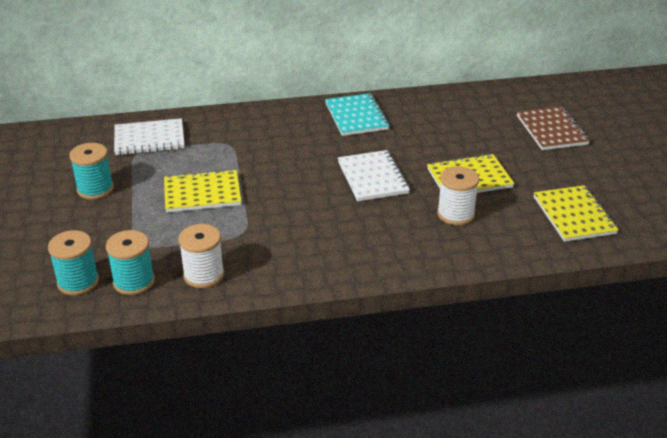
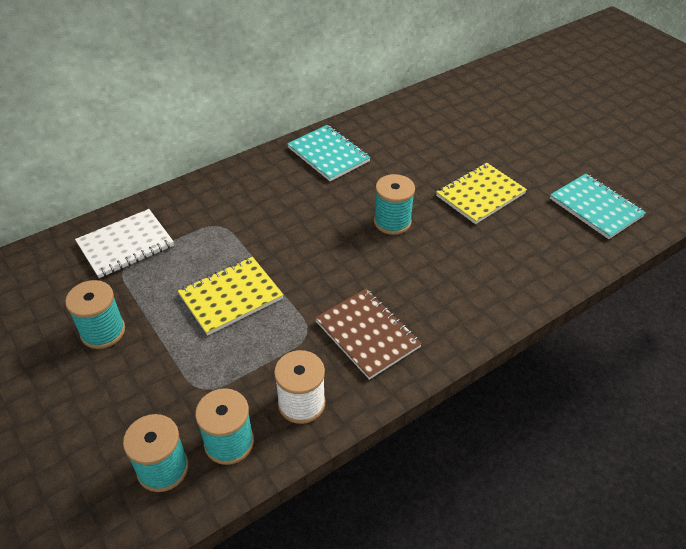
camera: 25 degrees left, 10 degrees up
white notebook [338,150,410,201] -> turquoise spool [374,174,415,235]
white spool [437,166,479,225] -> none
brown notebook [517,106,590,150] -> brown notebook moved to [315,289,422,380]
yellow notebook [534,185,619,242] -> turquoise notebook [550,174,646,239]

